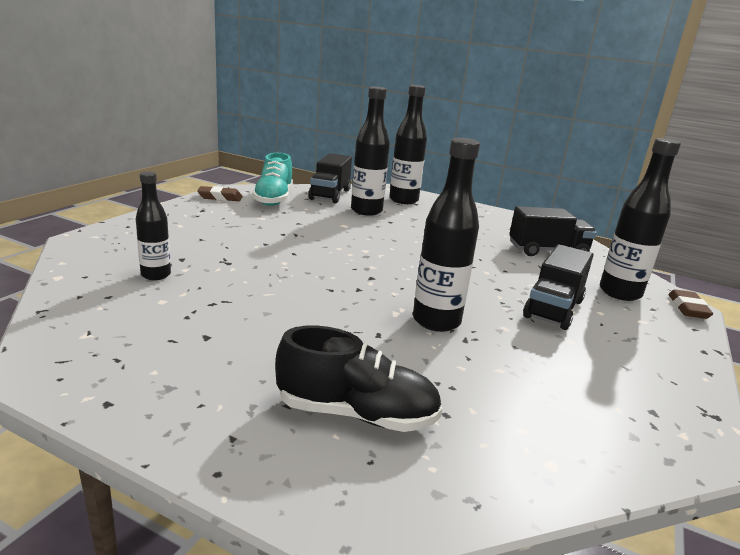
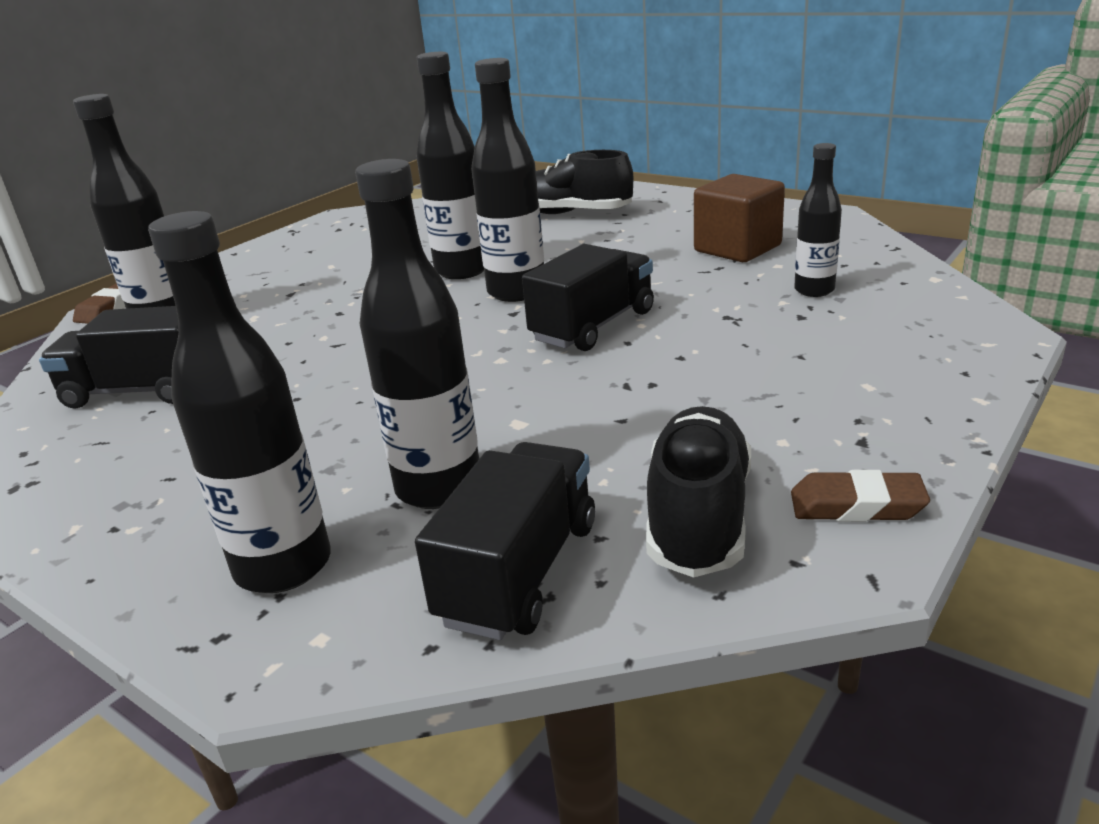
camera: 165 degrees left, 5 degrees up
turquoise shoe [252,153,293,206] -> black shoe [646,406,751,578]
black truck [523,244,594,330] -> black truck moved to [522,244,654,351]
none -> black bottle [471,58,544,302]
none -> brown cube [694,174,785,262]

